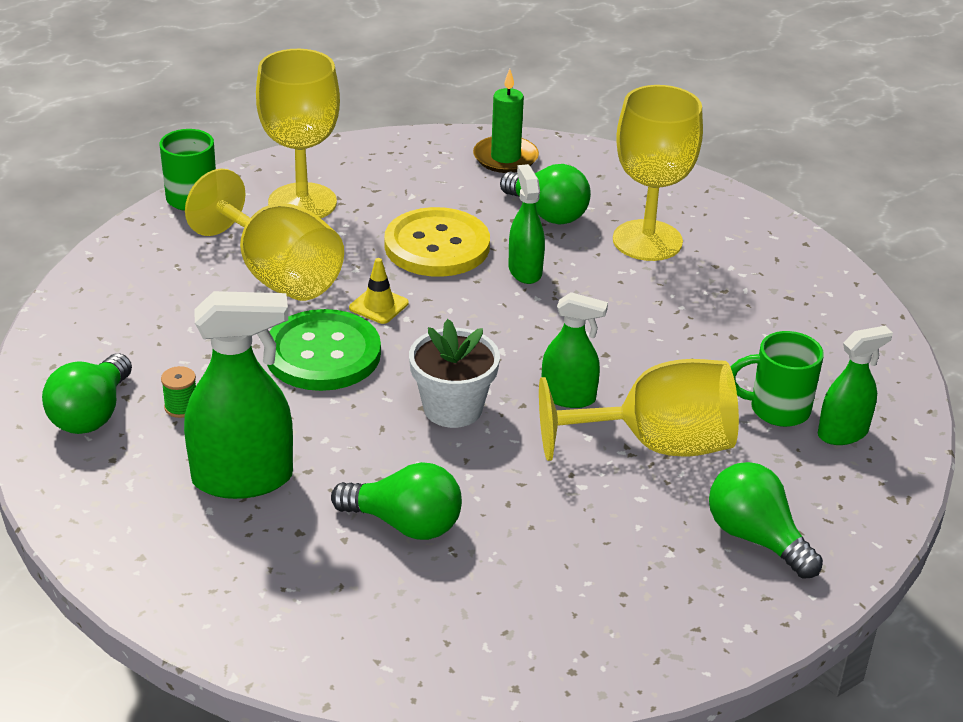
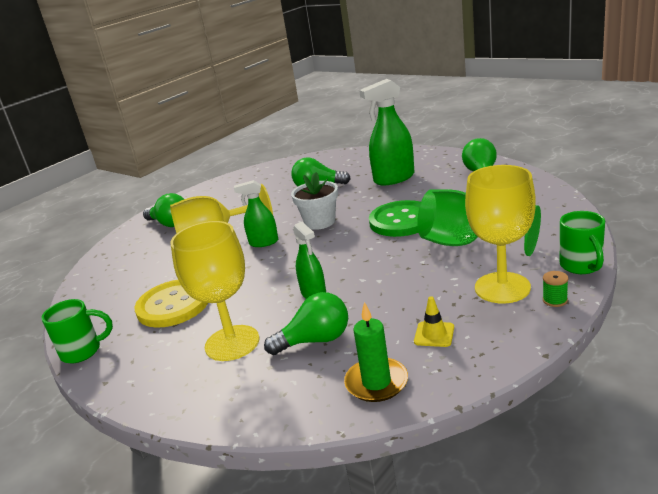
camera: 170 degrees right, 10 degrees down
green spool [161,366,196,418] -> green spool moved to [543,271,568,307]
yellow goblet [185,169,344,301] -> green goblet [417,189,541,256]
yellow traffic cone [349,258,409,324] -> yellow traffic cone moved to [414,297,454,347]
yellow button [384,207,490,277] -> yellow button moved to [135,280,208,328]
green light bulb [500,164,591,224] -> green light bulb turned 135 degrees clockwise [264,292,348,355]
green mug [730,331,824,427] -> green mug moved to [41,299,113,364]
green spray bottle [818,326,893,445] -> none

